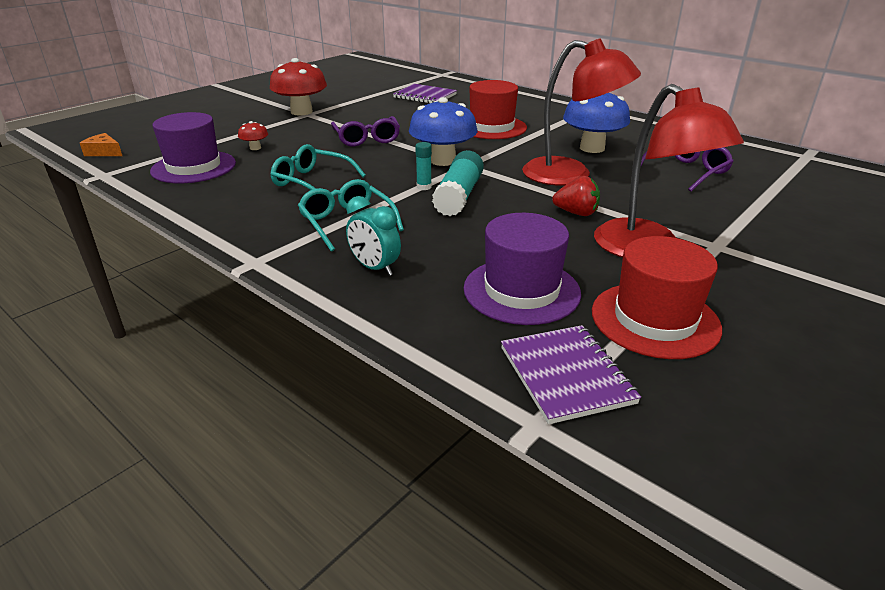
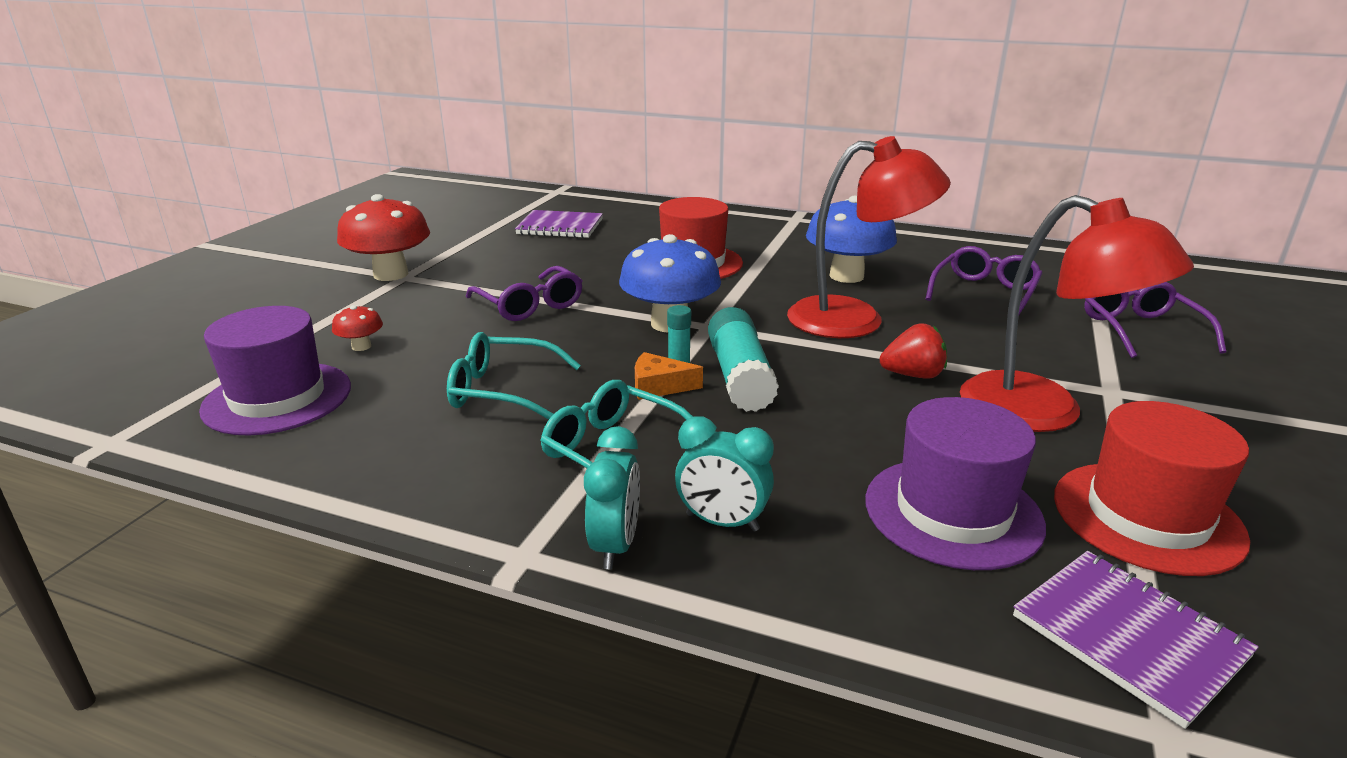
camera: 20 degrees left, 5 degrees down
orange cheese [80,133,122,156] -> orange cheese moved to [635,352,703,400]
none -> turquoise clock [584,426,640,569]
none -> purple glasses [1084,282,1226,358]

